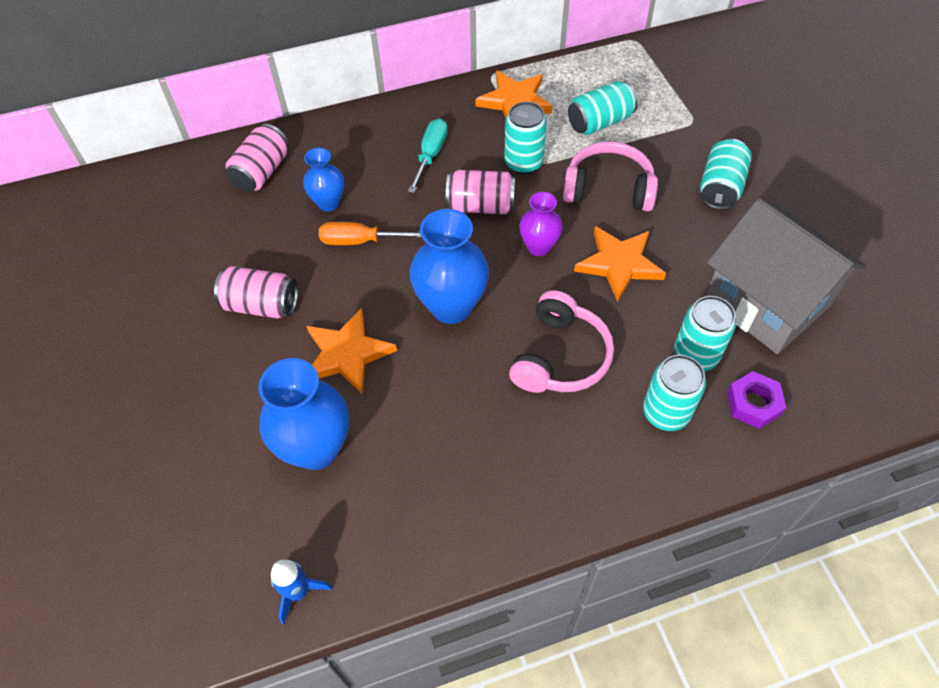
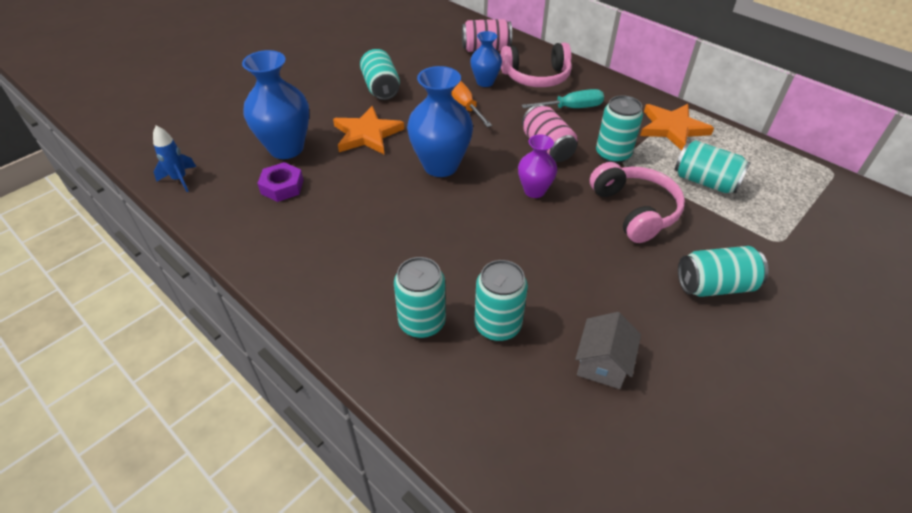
camera: 60 degrees right, 10 degrees down
pink can [214,266,298,318] -> turquoise can [360,49,400,100]
pink headphones [509,290,614,393] -> pink headphones moved to [500,43,572,87]
orange star [574,226,666,302] -> none
grey house [705,198,866,354] -> grey house [575,312,641,389], size x0.45
purple nut [727,371,787,429] -> purple nut moved to [257,162,304,202]

